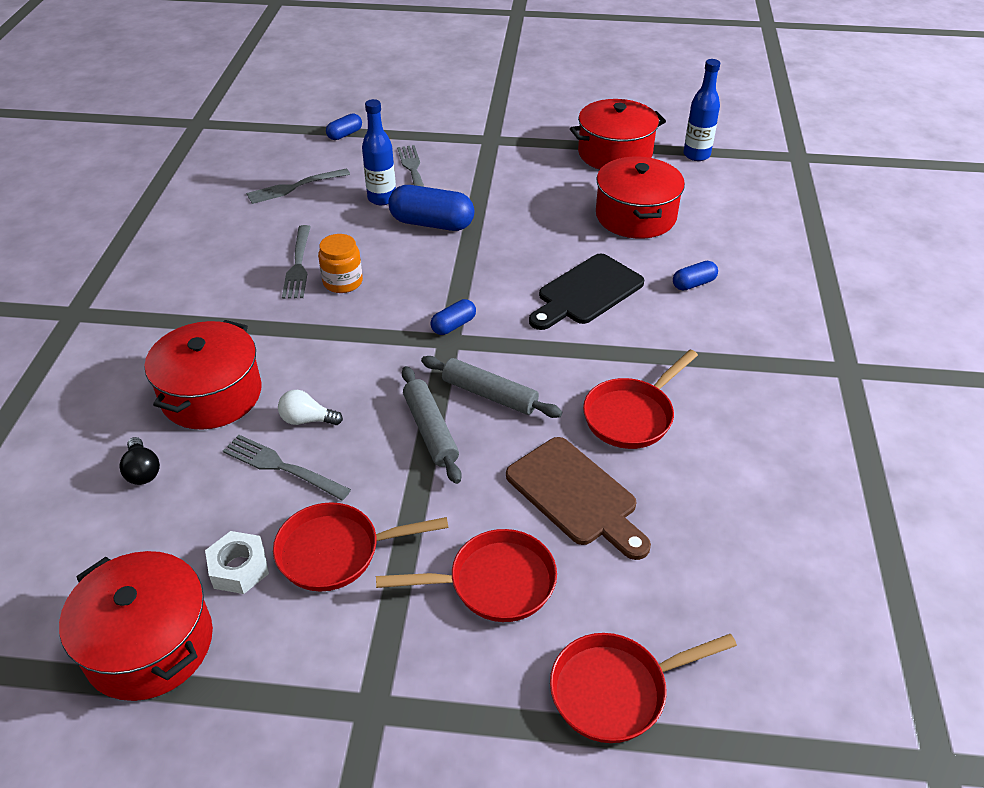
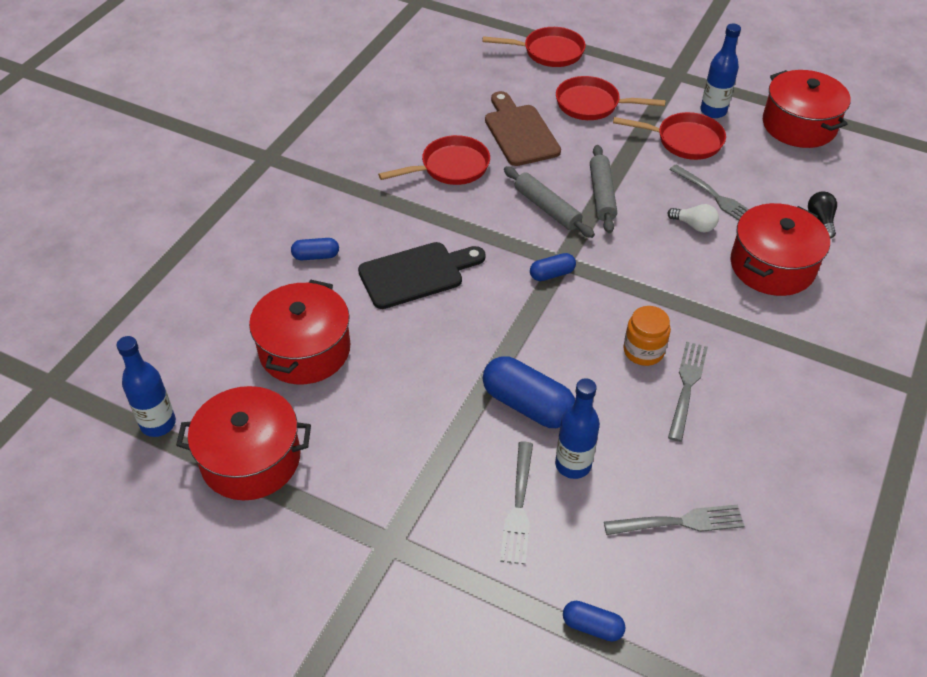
camera: 160 degrees left, 5 degrees up
white nut [205,531,269,594] -> none
blue capsule [326,113,362,140] -> blue capsule turned 45 degrees clockwise [563,601,626,642]
none -> blue bottle [700,23,741,118]

